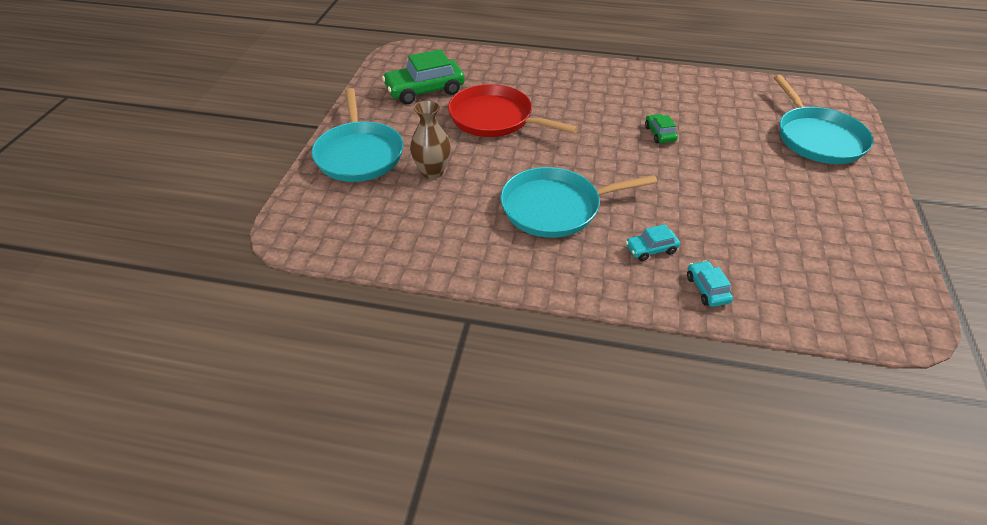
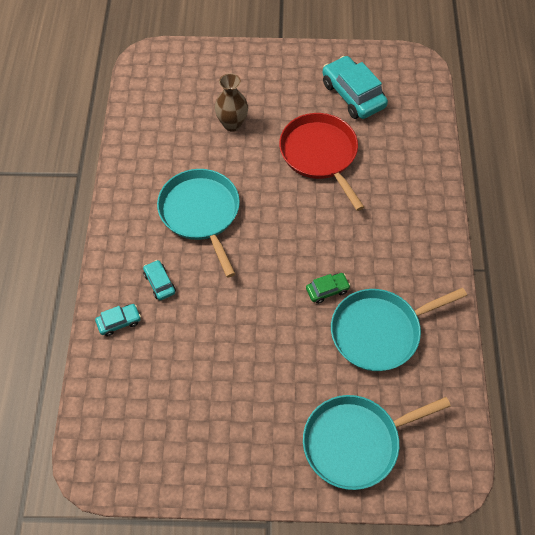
camera: 80 degrees right, 15 degrees up
turquoise pan [311,88,403,182] -> turquoise pan moved to [331,288,467,371]
green car [382,49,465,104] -> turquoise car [322,56,388,119]
red pan [448,84,578,137] -> red pan turned 45 degrees counterclockwise [279,113,364,211]

